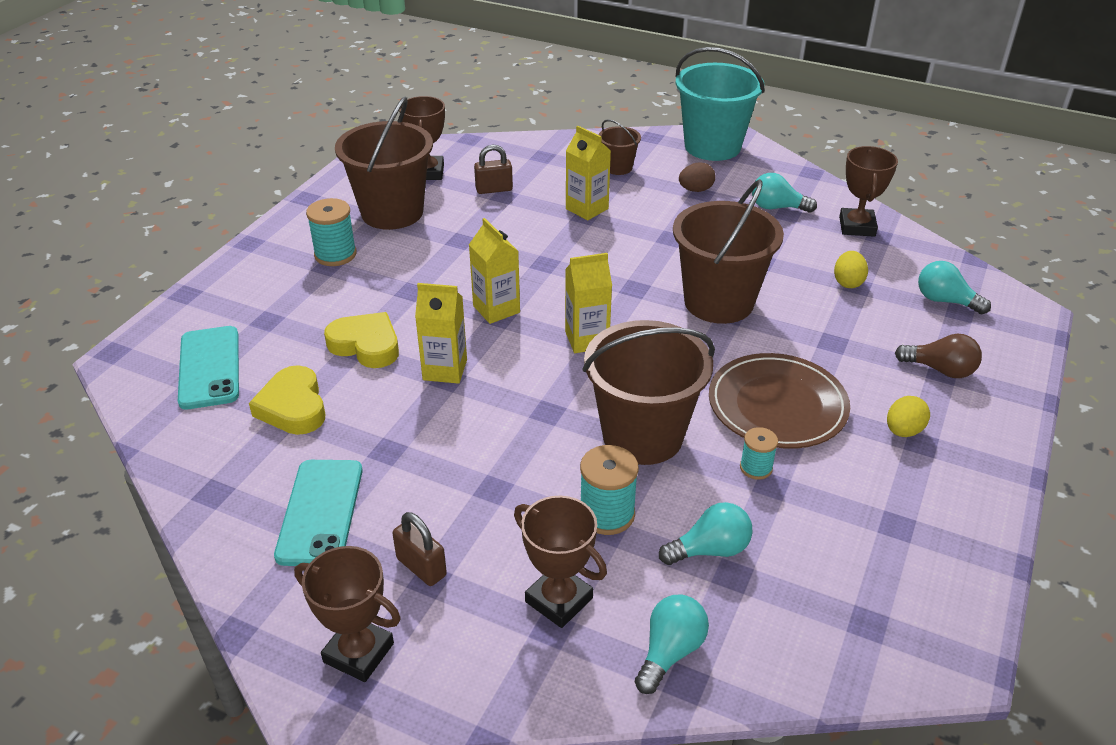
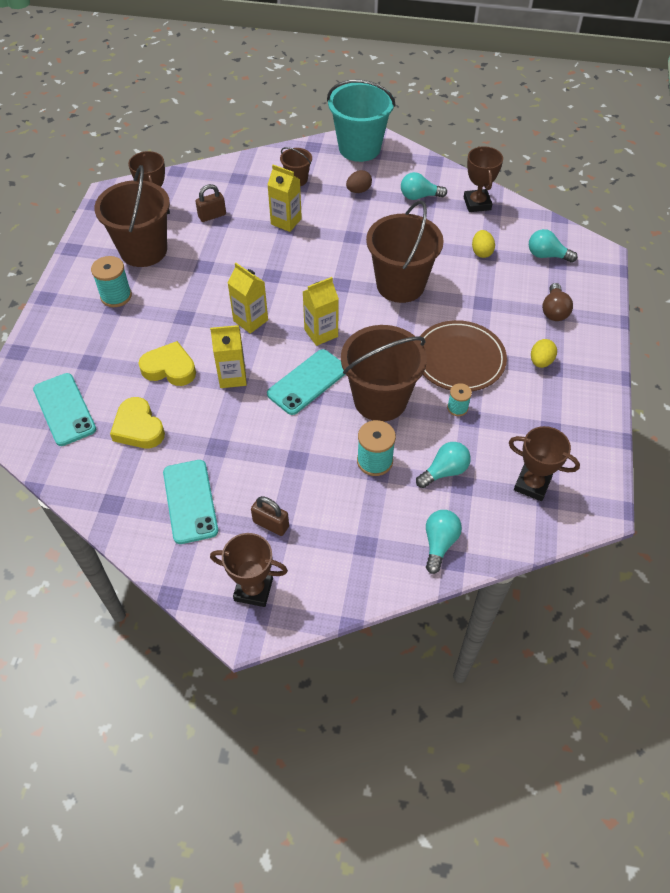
camera: 15 degrees left, 15 degrees up
brown trophy [514,496,607,628] -> brown trophy moved to [509,426,580,501]
brown light bulb [895,334,982,378] -> brown light bulb turned 90 degrees clockwise [542,283,573,321]
none -> turquoise phone [267,349,345,415]

